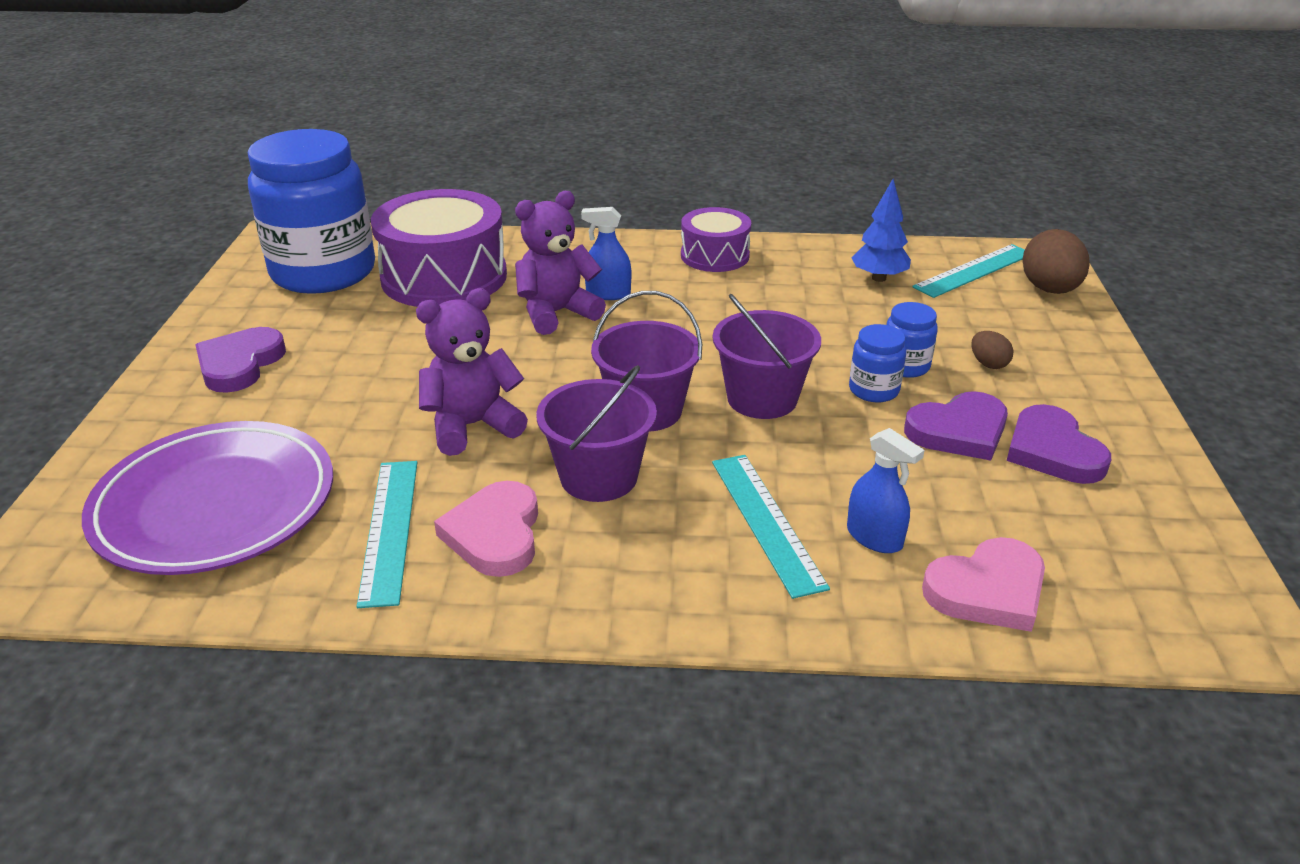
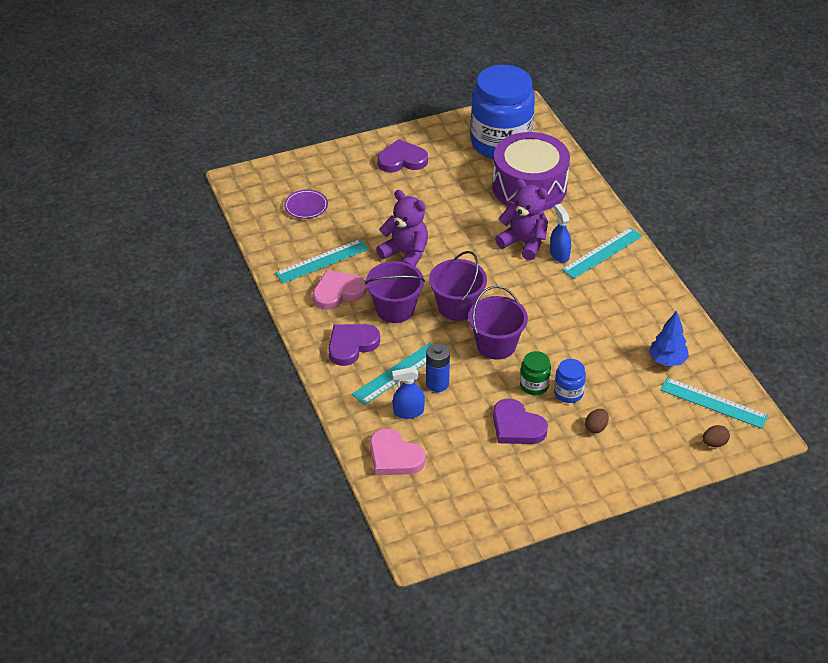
camera: 65 degrees right, 10 degrees up
purple plate [82,421,333,575] -> purple plate [284,190,328,219], size x0.42
purple drum [681,207,751,272] -> none
blue spray bottle [847,428,925,553] -> blue spray bottle turned 60 degrees clockwise [392,367,425,419]
blue jar [849,324,906,402] -> green jar [520,351,551,395]
purple heart [1007,404,1111,484] -> purple heart moved to [328,324,380,366]
brown egg [1023,229,1090,294] -> brown egg [703,425,730,447], size x0.51
none -> blue battery [426,343,450,392]
none -> turquoise ruler [562,227,643,279]

